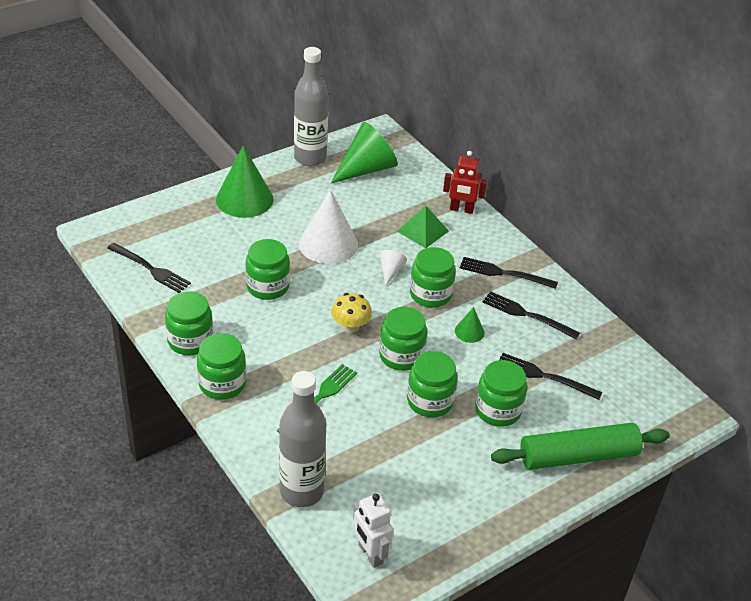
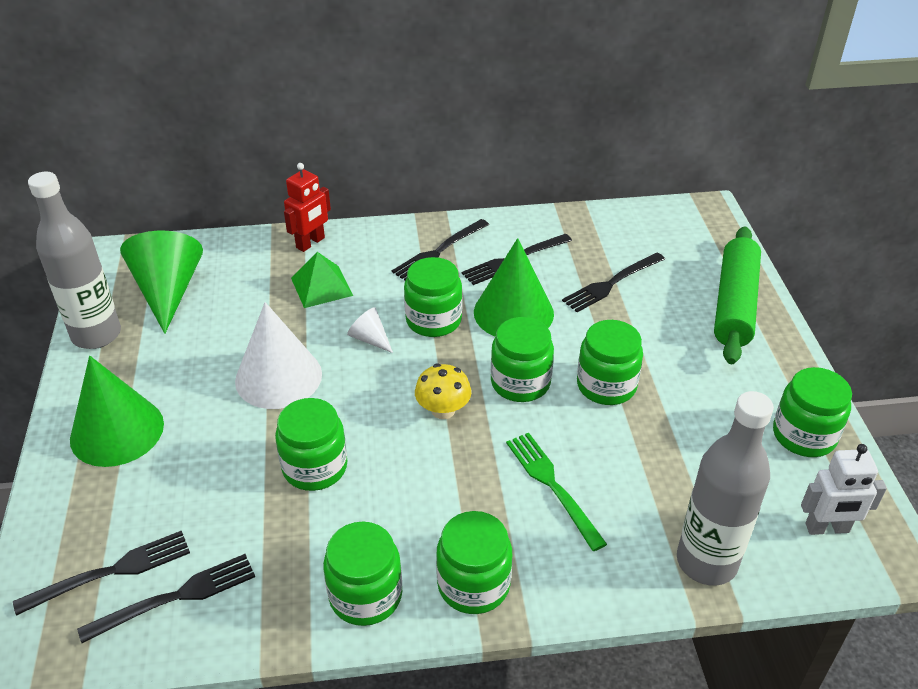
camera: 60 degrees left, 0 degrees up
green cone [455,307,485,343] -> green cone [474,238,554,337], size x2.13
green jar [475,360,527,427] -> green jar moved to [773,367,852,457]
none -> black fork [13,531,190,616]

